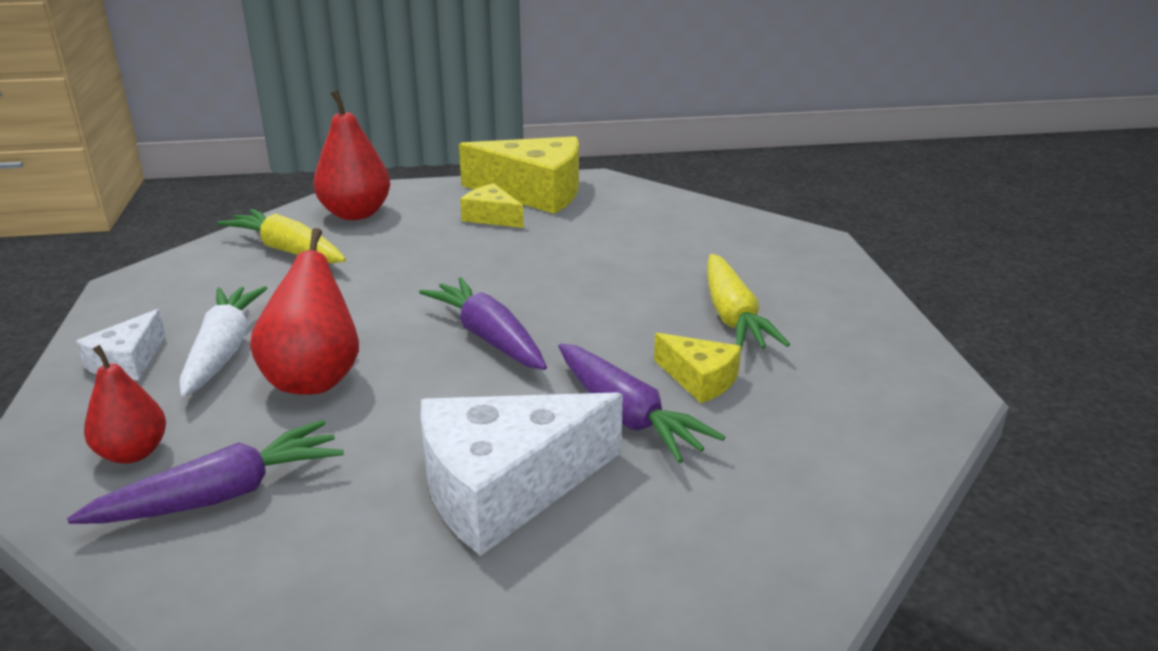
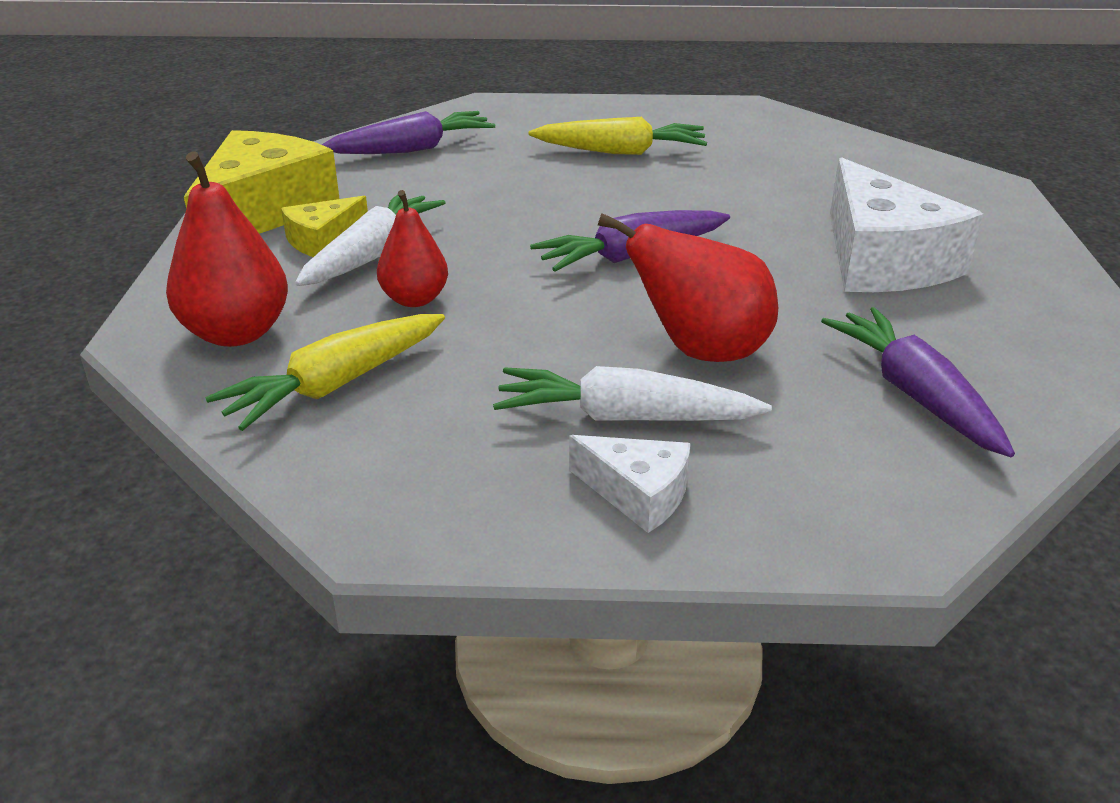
camera: 80 degrees left, 5 degrees up
red pear [84,345,166,464] -> red pear moved to [377,190,448,307]
purple carrot [558,344,725,463] -> purple carrot moved to [322,111,495,154]
yellow cheese [654,333,741,403] -> none
none -> white carrot [295,195,446,286]

